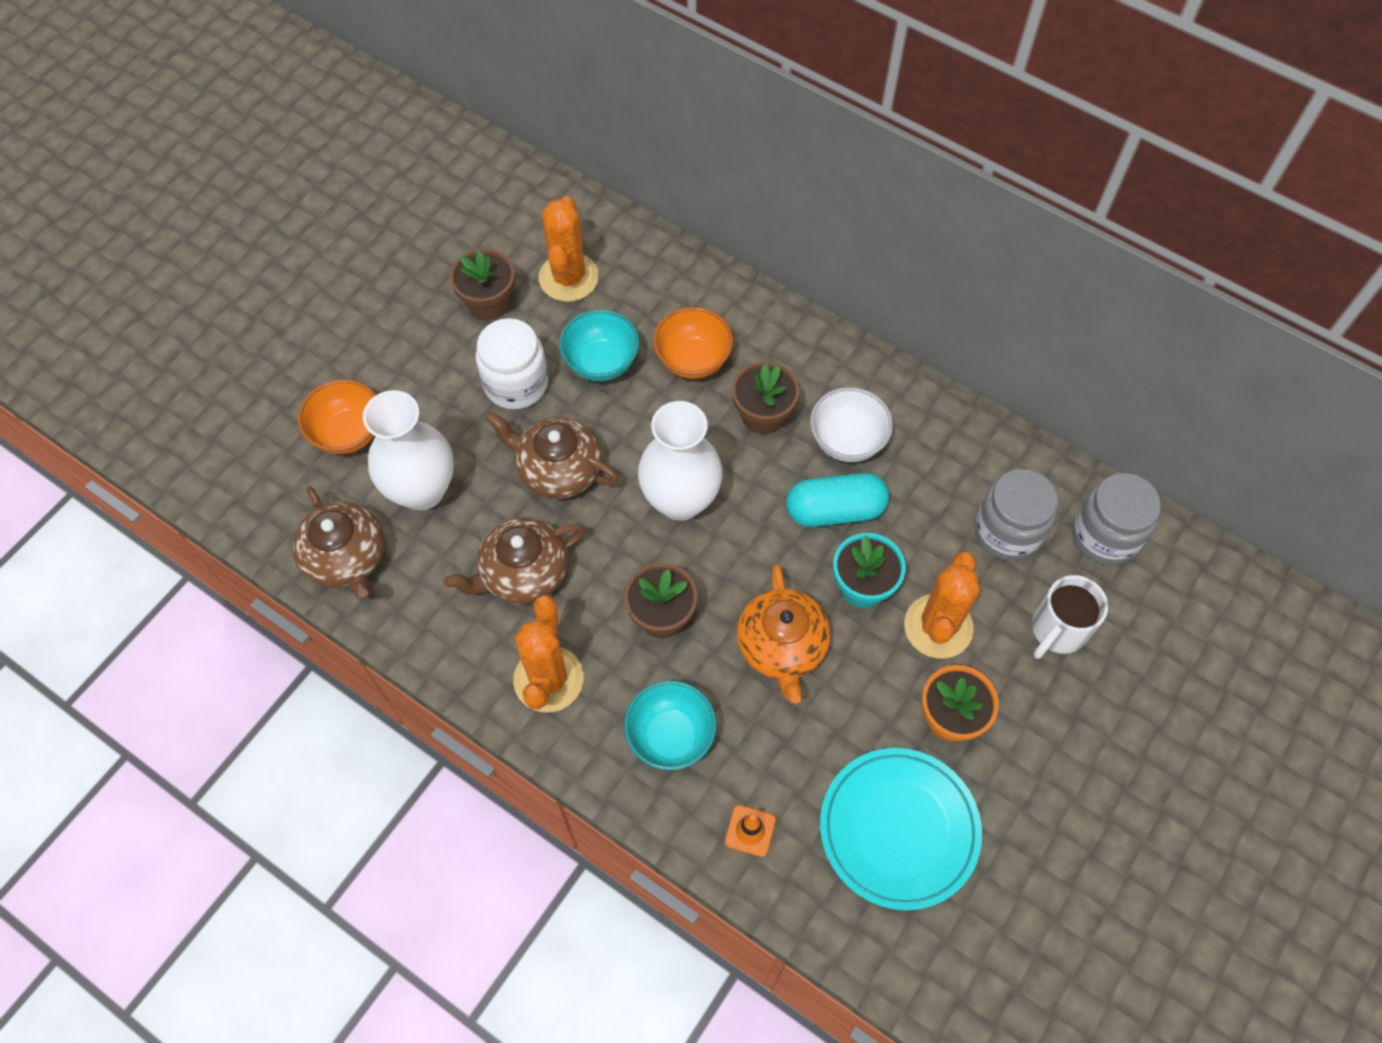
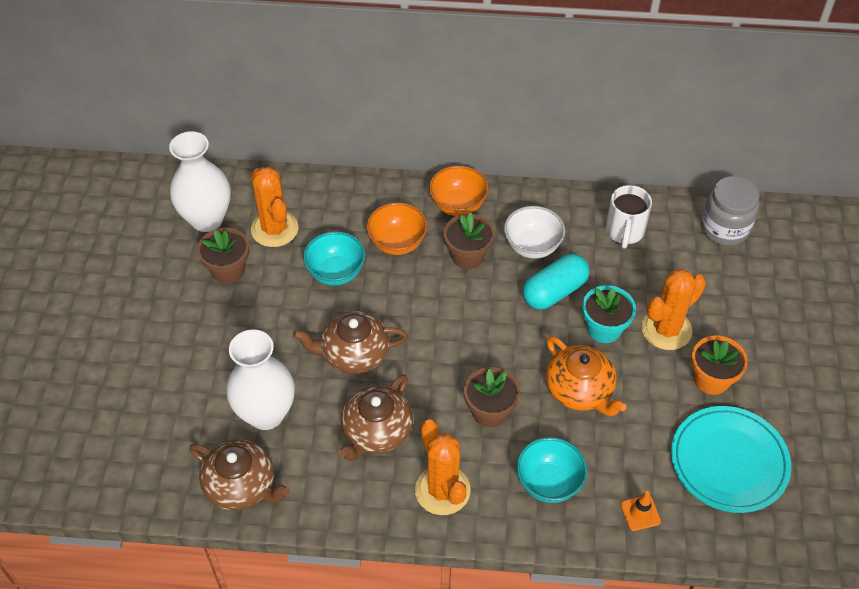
camera: 30 degrees left, 10 degrees down
orange bowl [298,379,376,454] -> orange bowl moved to [429,166,489,216]
white jar [476,318,548,409] -> none
white vase [638,401,723,521] -> white vase moved to [169,131,231,232]
orange cactus [904,551,980,658] -> orange cactus turned 60 degrees clockwise [641,269,706,350]
grey jar [974,469,1058,561] -> none
white mug [1032,575,1108,659] -> white mug moved to [606,185,652,249]

